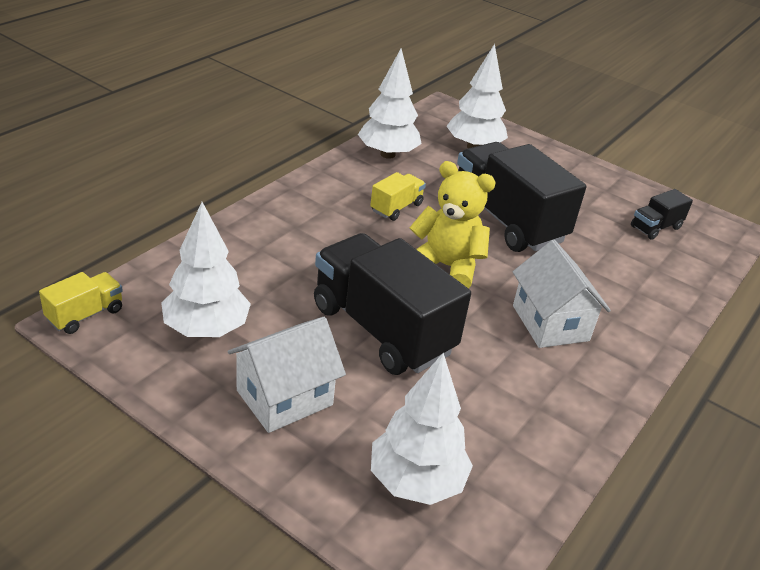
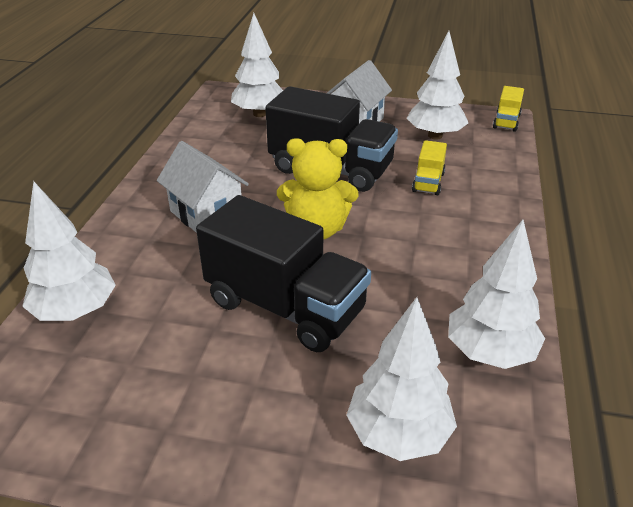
camera: 160 degrees right, 0 degrees up
yellow truck [370,172,426,221] -> yellow truck moved to [412,140,447,195]
black truck [631,189,693,240] -> none
none -> white tree [22,181,116,321]

